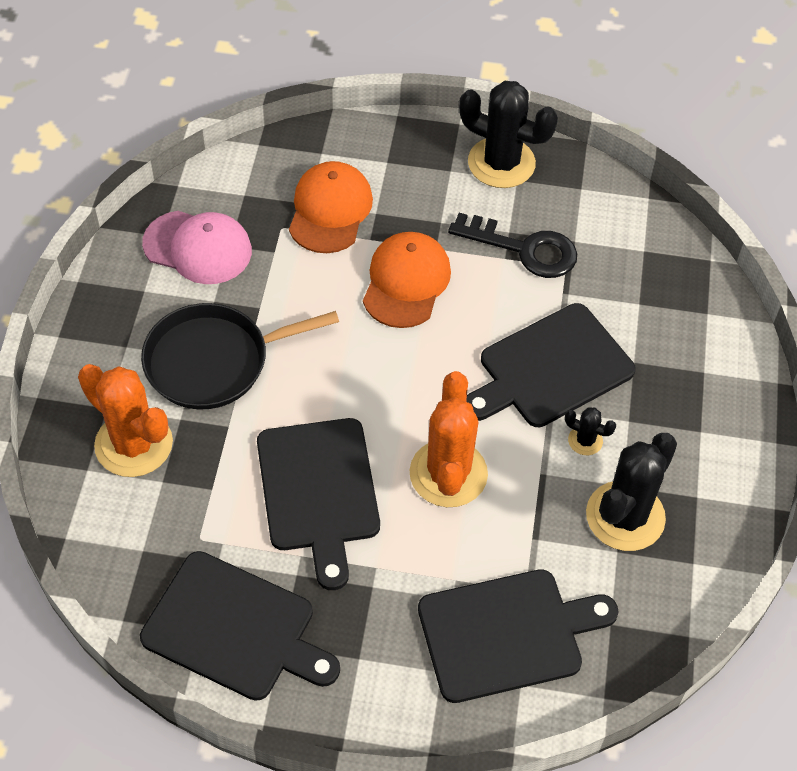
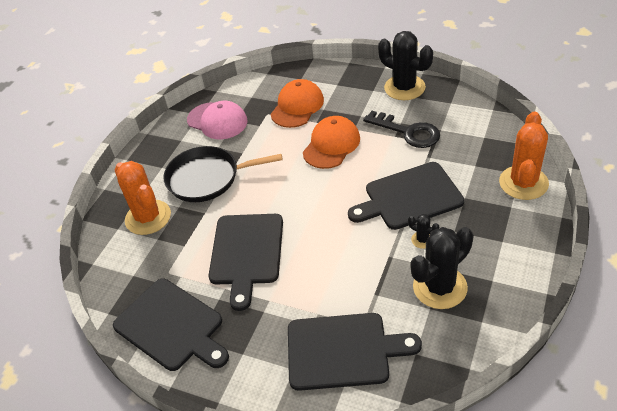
camera: 20 degrees right, 10 degrees down
orange cactus [410,371,488,507] -> orange cactus moved to [499,111,549,200]

